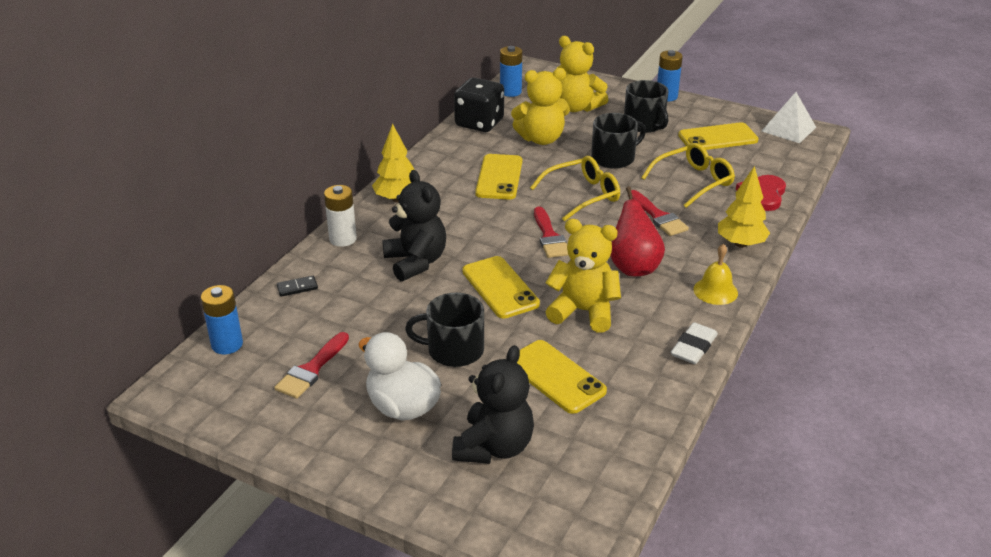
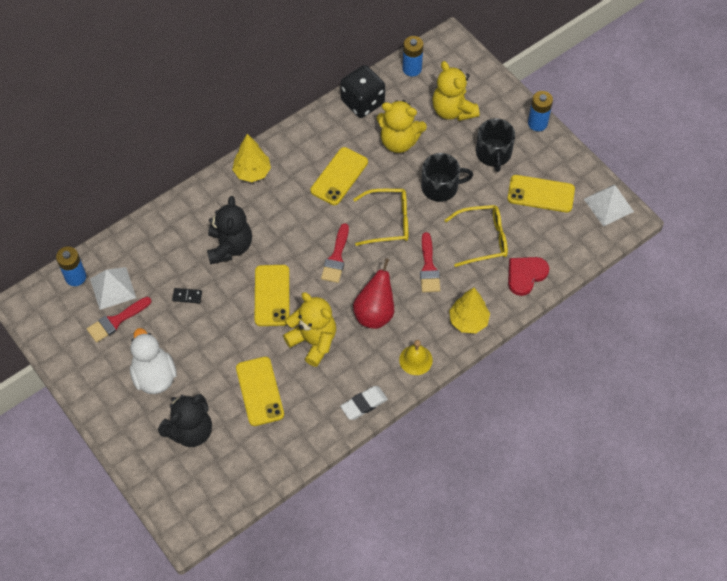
camera: 25 degrees right, 25 degrees up
black domino [277,276,318,297] -> black domino moved to [172,288,202,303]
white battery [324,185,357,247] -> none
black mug [405,293,484,367] -> none
none -> white pyramid [90,267,136,310]

